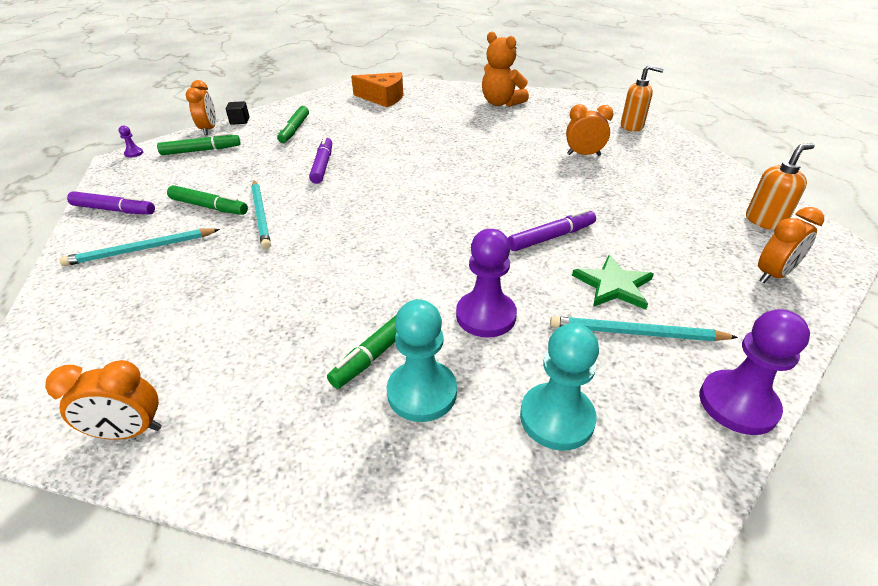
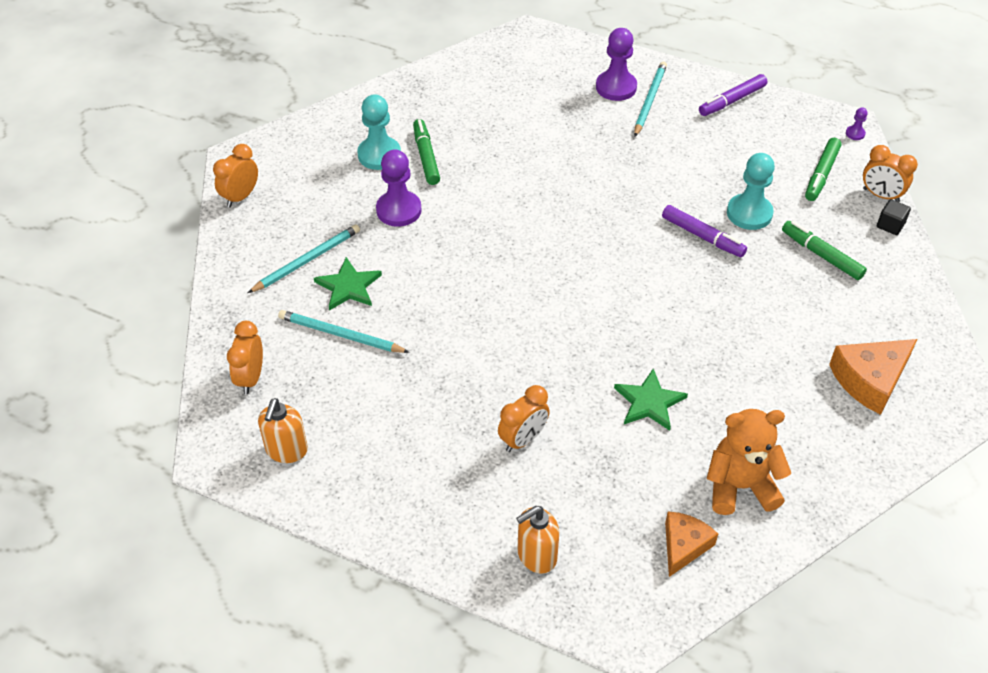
camera: 130 degrees right, 10 degrees up
orange clock [45,360,162,440] -> orange clock moved to [213,144,258,207]
green marker [167,185,248,215] -> none
turquoise pencil [251,180,271,249] -> turquoise pencil moved to [278,310,410,353]
purple marker [508,209,596,251] -> none
turquoise pawn [520,323,599,451] -> turquoise pawn moved to [727,153,775,230]
purple pawn [699,309,810,435] -> purple pawn moved to [596,28,637,101]
none -> green star [614,369,688,431]
none -> orange cheese [665,512,718,577]

